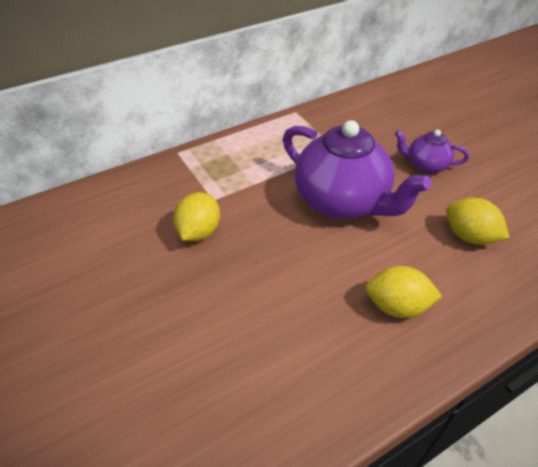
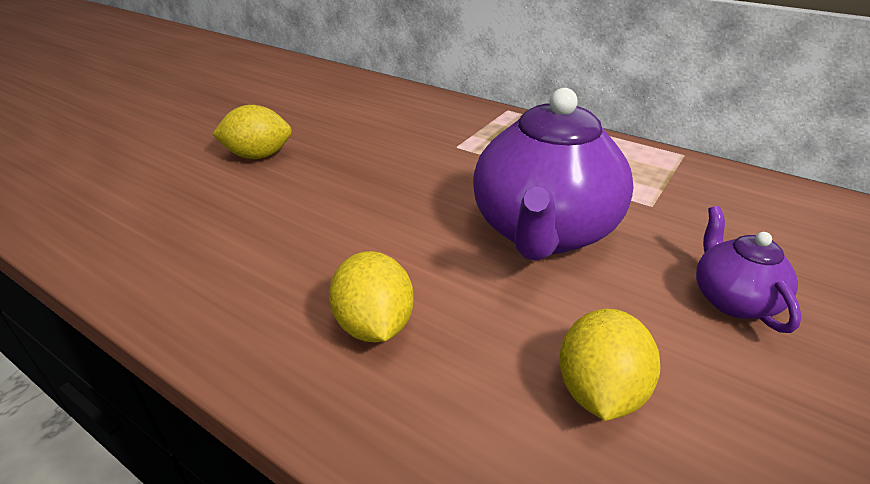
camera: 65 degrees right, 10 degrees down
yellow lemon [173,192,220,241] -> yellow lemon moved to [212,105,292,159]

